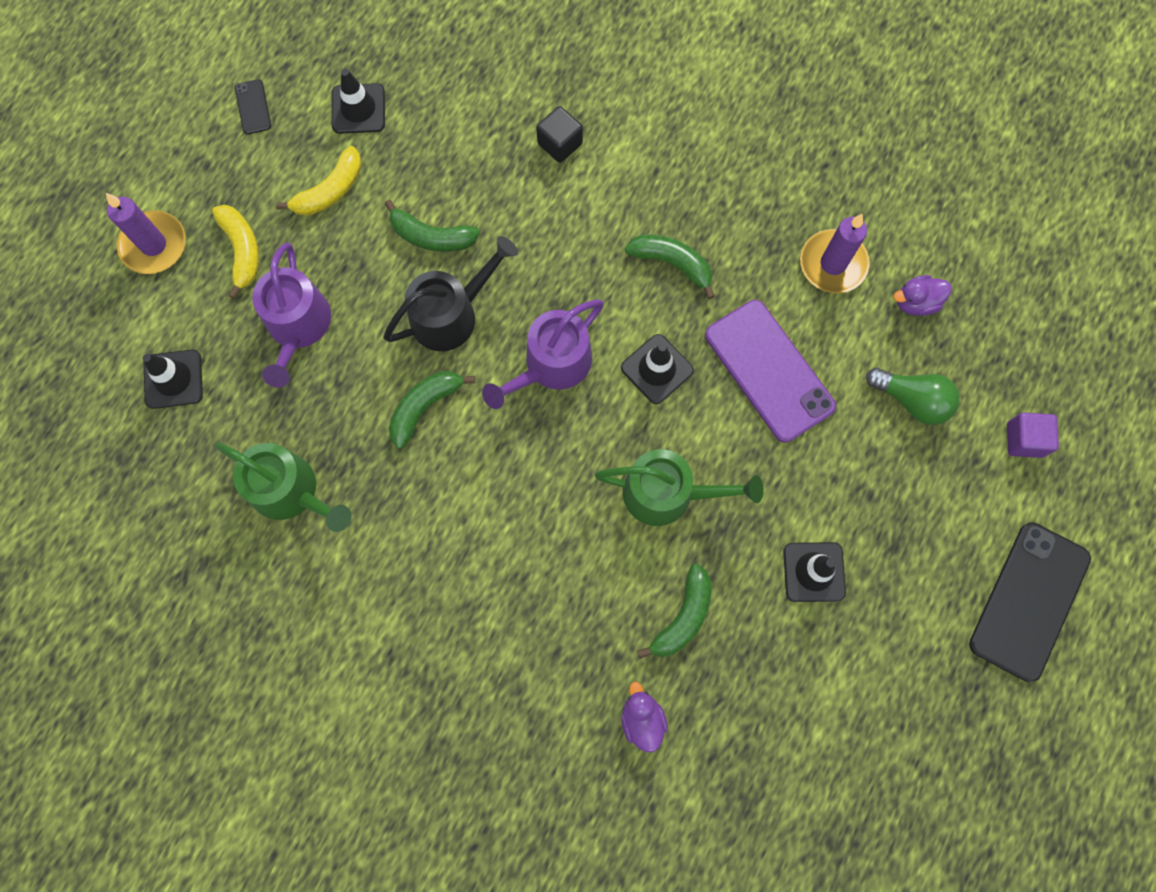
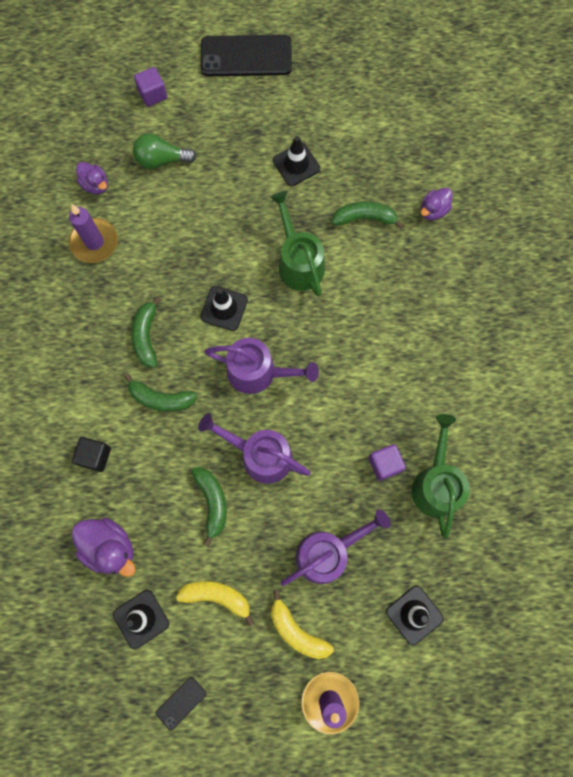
camera: 120 degrees left, 0 degrees up
yellow banana [212,205,259,299] -> yellow banana turned 90 degrees counterclockwise [271,590,334,659]
black watering can [383,236,518,351] -> purple watering can [198,414,311,484]
green banana [389,371,475,449] -> green banana moved to [124,373,197,412]
purple phone [705,300,836,443] -> none
green light bulb [866,368,960,425] -> green light bulb turned 90 degrees counterclockwise [133,134,196,169]
none -> purple duck [72,518,136,577]
none -> purple cube [369,444,406,481]

